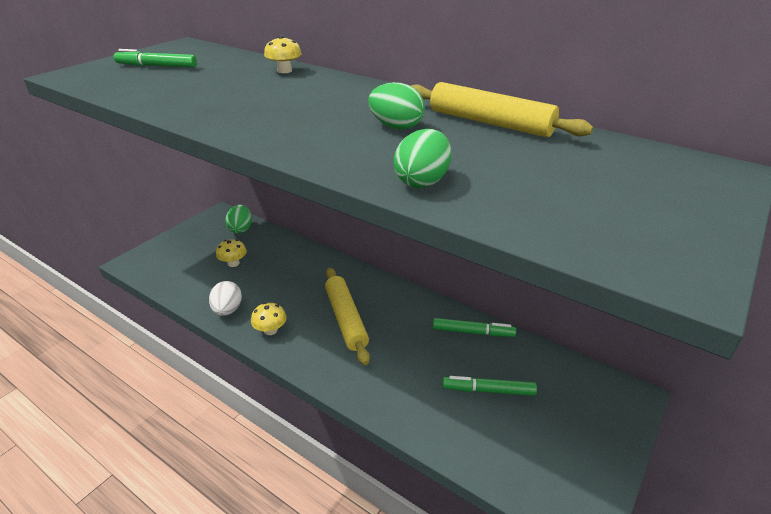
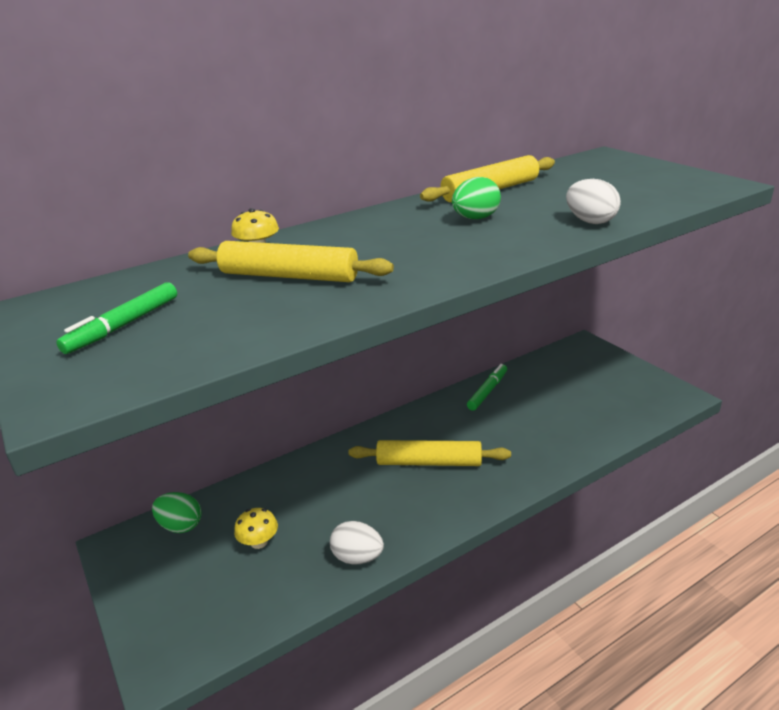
camera: 65 degrees left, 5 degrees down
yellow mushroom [251,302,287,335] -> none
green egg [394,129,451,188] -> white egg [566,179,621,224]
green marker [442,376,537,396] -> none
none -> yellow rolling pin [188,241,394,282]

